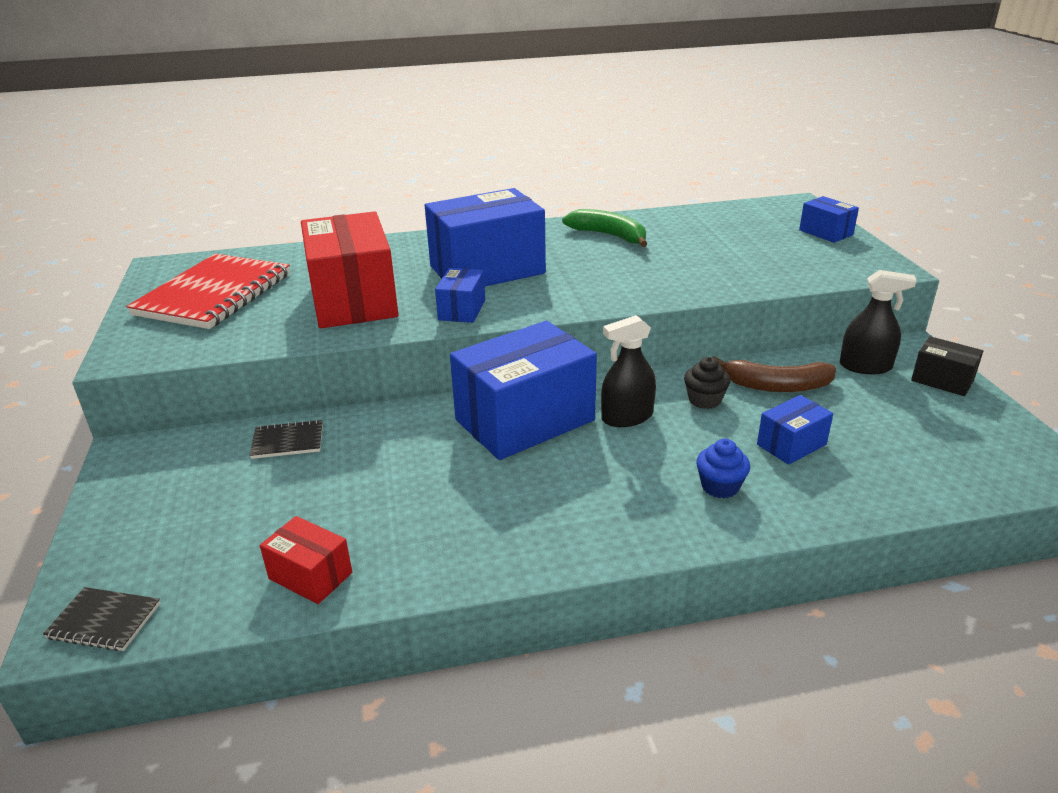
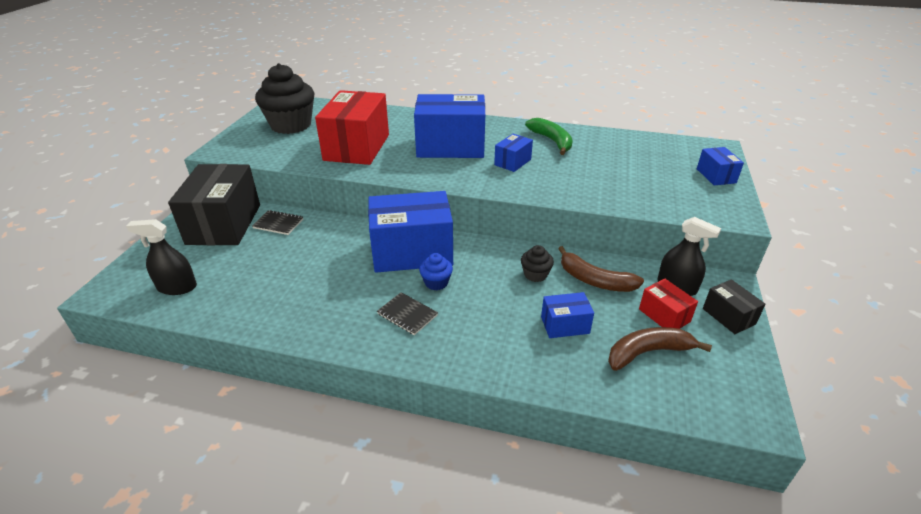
camera: 25 degrees right, 5 degrees up
black notebook [43,587,160,651] -> black notebook moved to [377,292,438,335]
red notebook [126,254,290,329] -> black cupcake [255,63,315,134]
red box [260,516,352,604] -> red box moved to [639,278,698,329]
blue box [435,268,485,323] -> blue box moved to [494,134,533,172]
black spray bottle [601,315,656,427] -> black spray bottle moved to [126,219,197,295]
blue cupcake [696,439,750,498] -> blue cupcake moved to [419,253,453,290]
none -> black box [168,164,260,245]
none -> brown banana [608,327,712,371]

